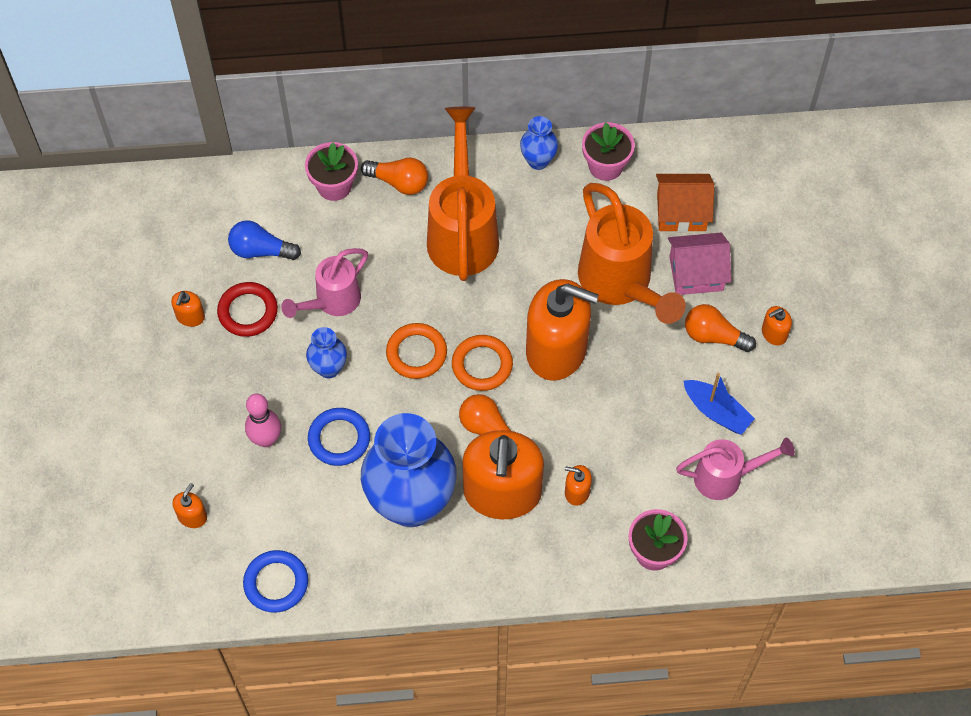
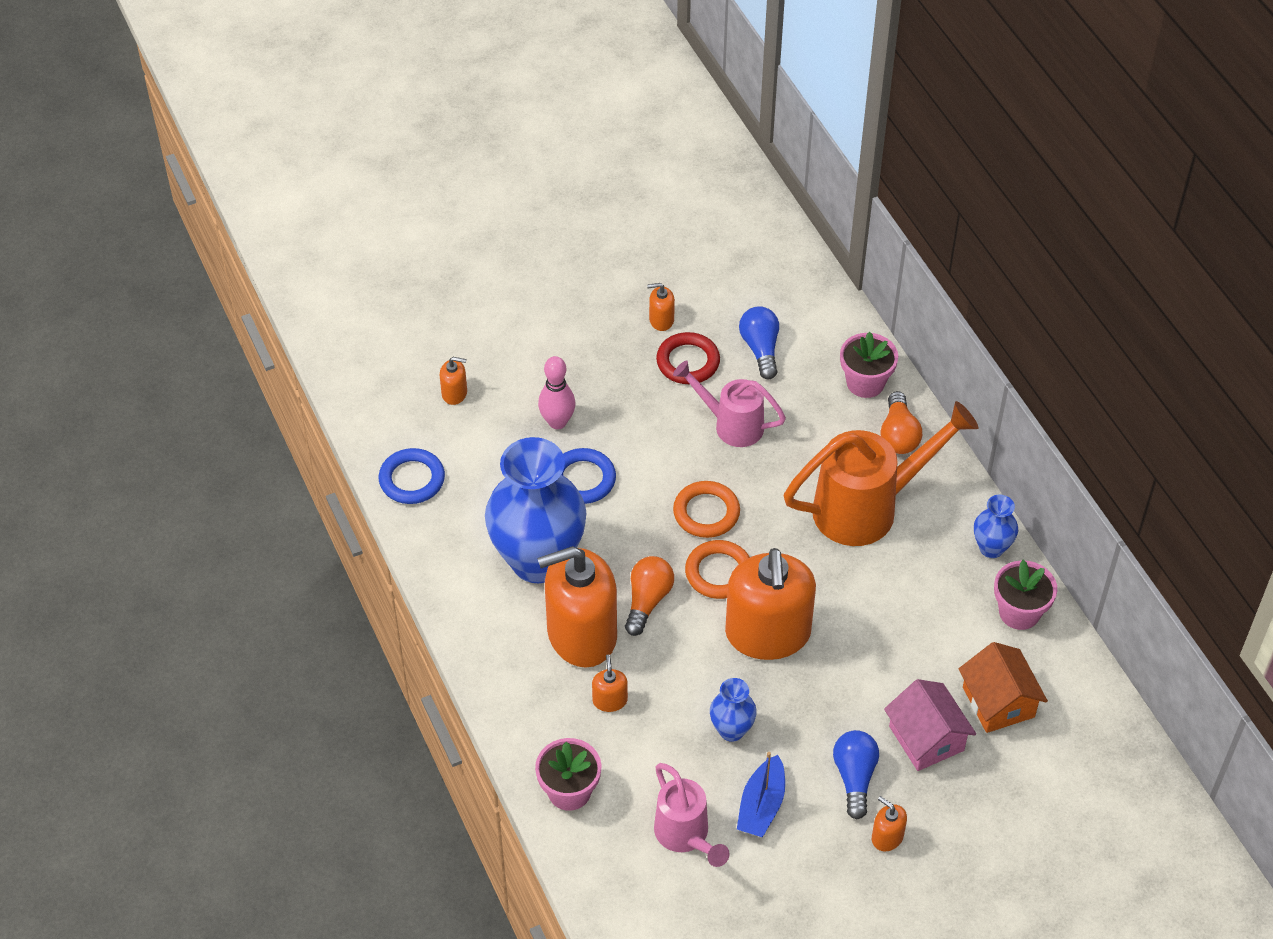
camera: 70 degrees right, 10 degrees down
blue vase [306,327,347,378] -> blue vase moved to [710,678,757,742]
orange watering can [578,183,686,324] -> none
orange light bulb [685,304,756,352] -> blue light bulb [833,730,879,819]

